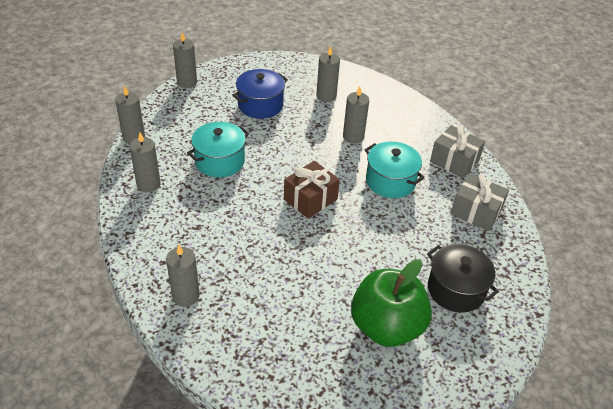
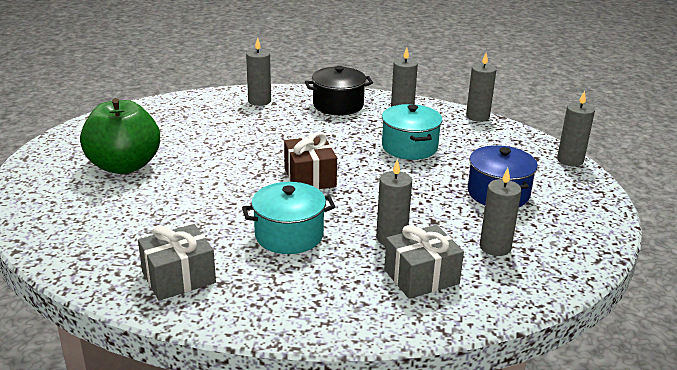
camera: 120 degrees right, 15 degrees down
black pot [427,244,499,313] -> black pot moved to [305,66,373,115]
grey gift [430,125,485,178] -> grey gift moved to [384,225,464,299]

